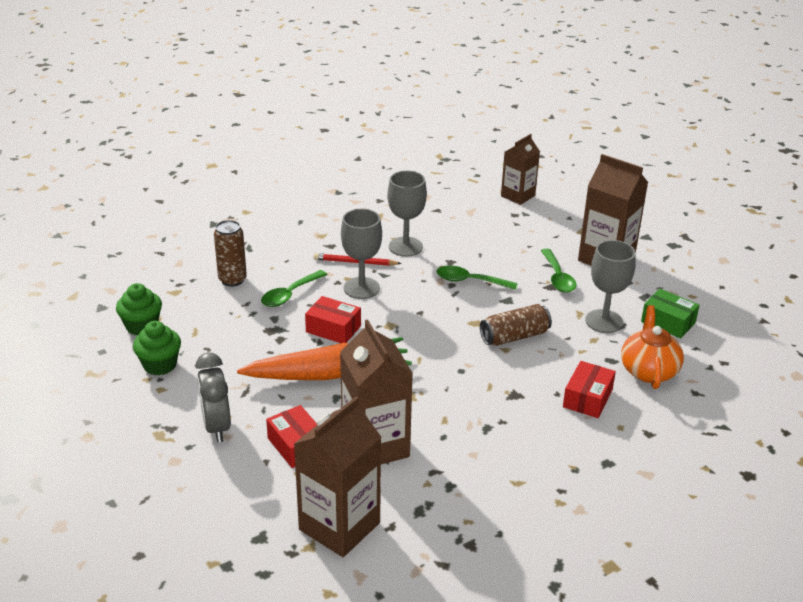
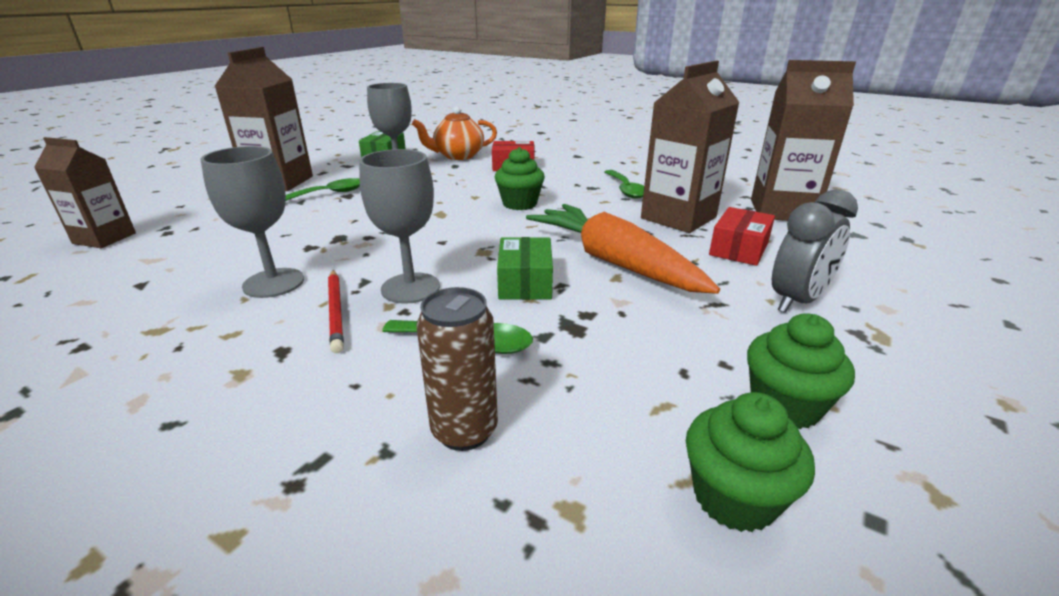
camera: 115 degrees left, 5 degrees down
red box [305,296,361,343] -> green box [497,237,553,300]
green spoon [436,265,518,290] -> green spoon moved to [605,170,644,199]
brown can [480,304,552,346] -> none
none -> green cupcake [495,147,545,210]

